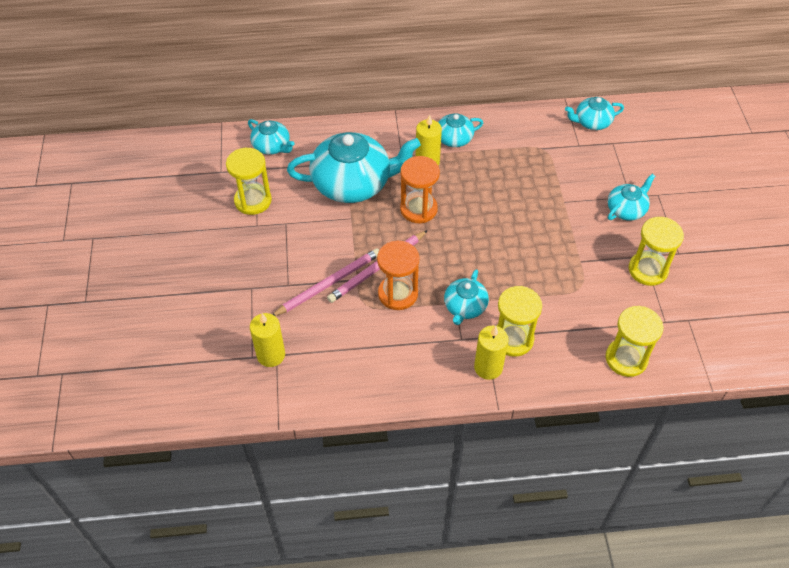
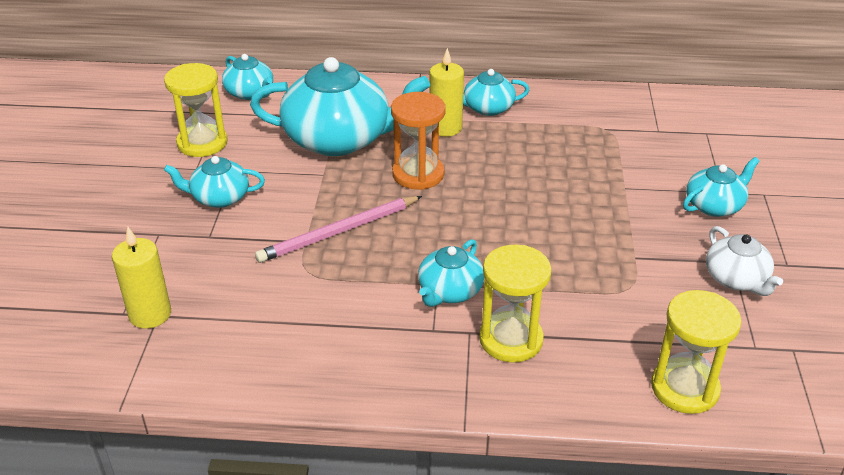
camera: 10 degrees right, 15 degrees down
pink pencil [272,248,379,316] -> none
orange hourglass [377,241,419,310] -> none
yellow candle [474,326,509,380] -> none
turquoise teapot [565,97,624,130] -> turquoise teapot moved to [164,156,265,208]
yellow hourglass [629,217,684,286] -> white teapot [706,226,783,296]

